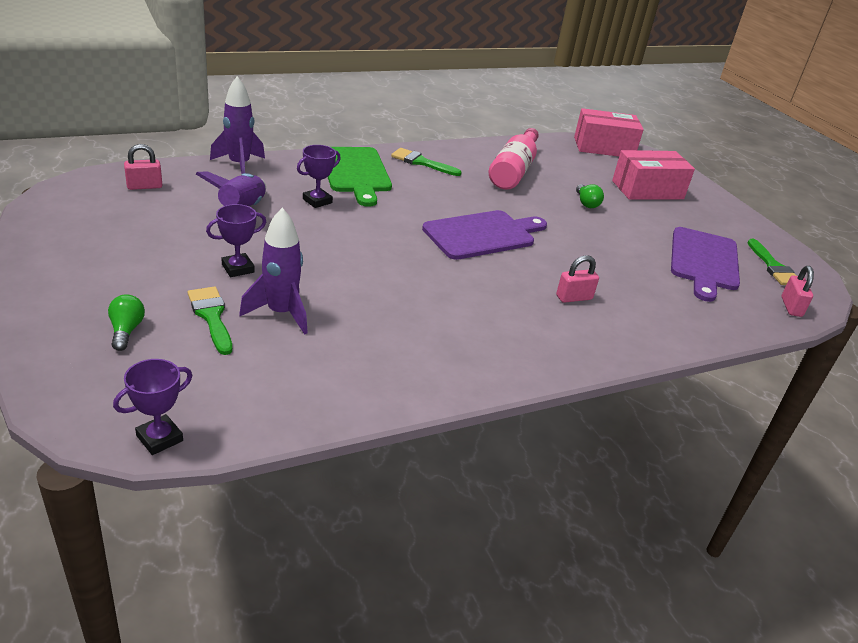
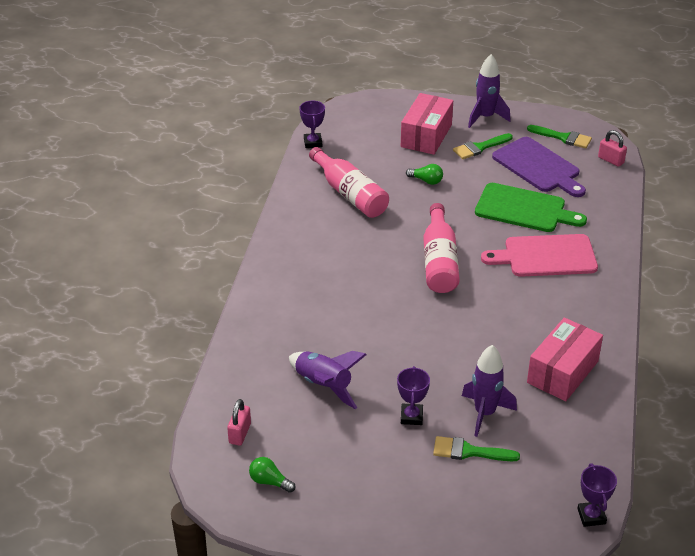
camera: 50 degrees left, 5 degrees up
green light bulb [108,294,145,351] -> green light bulb moved to [249,457,295,493]
purple rocket [210,76,265,174] -> purple rocket moved to [468,54,511,128]
purple trophy [297,145,341,208] -> purple trophy moved to [300,101,325,148]
green cutting board [328,147,392,207] -> green cutting board moved to [475,183,587,232]
green brush [391,148,462,176] -> green brush moved to [453,133,513,159]
purple cutting board [422,210,547,260] -> pink bottle [423,203,460,293]
pink padlock [556,255,599,303] -> pink cutting board [481,234,598,277]
pink box [574,108,644,156] -> pink box moved to [527,317,603,401]

